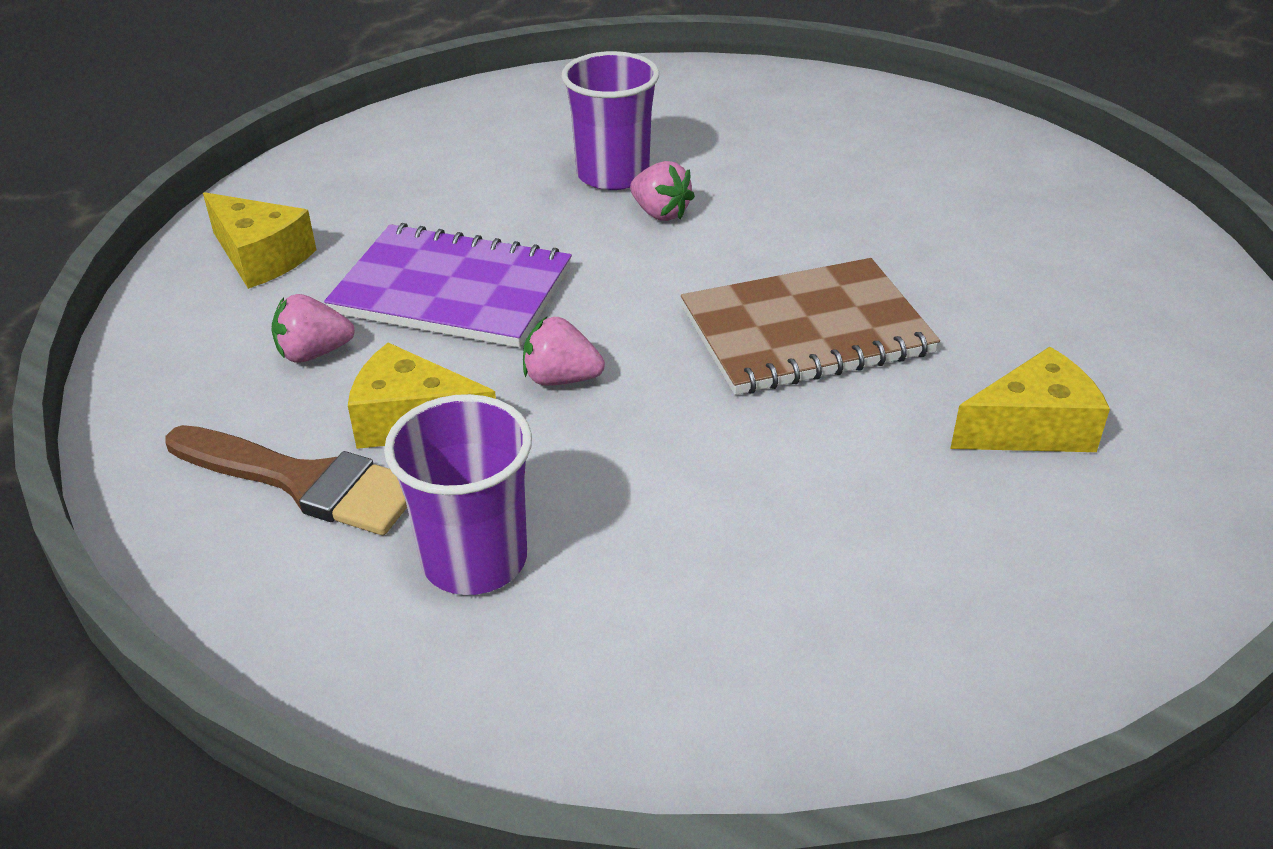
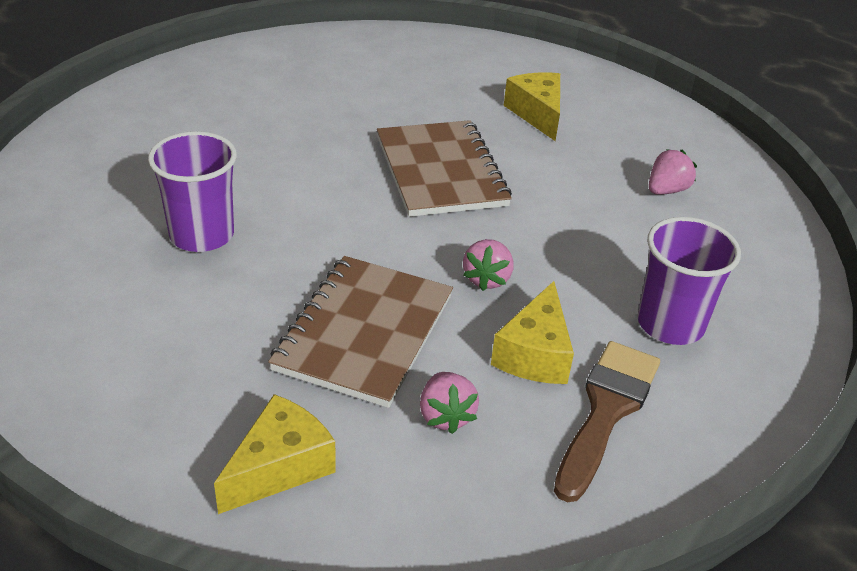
camera: 90 degrees left, 0 degrees up
purple notebook [324,223,572,348] -> brown notebook [268,256,453,408]
pink strawberry [630,161,695,221] -> pink strawberry moved to [649,149,697,195]

